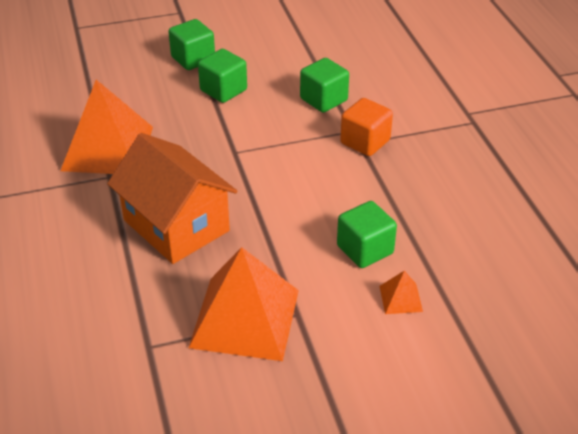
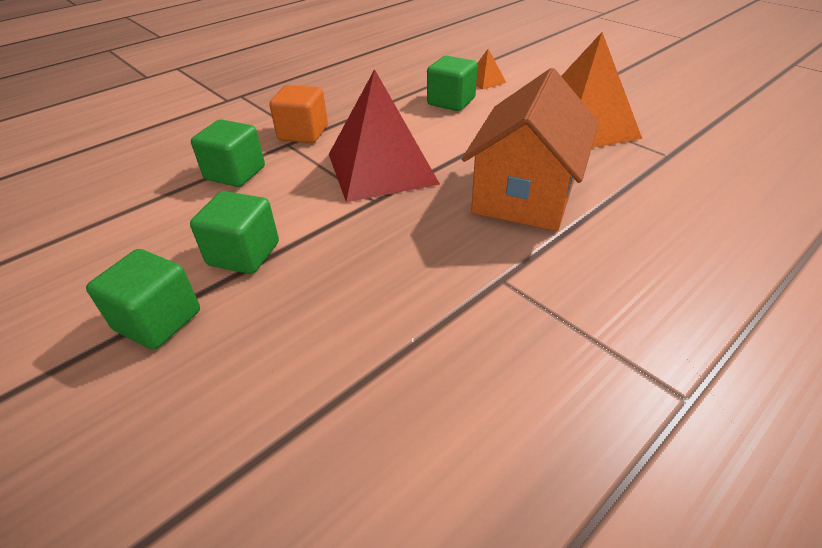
camera: 115 degrees left, 0 degrees up
orange pyramid [60,80,153,174] -> none
none -> red pyramid [329,69,440,202]

